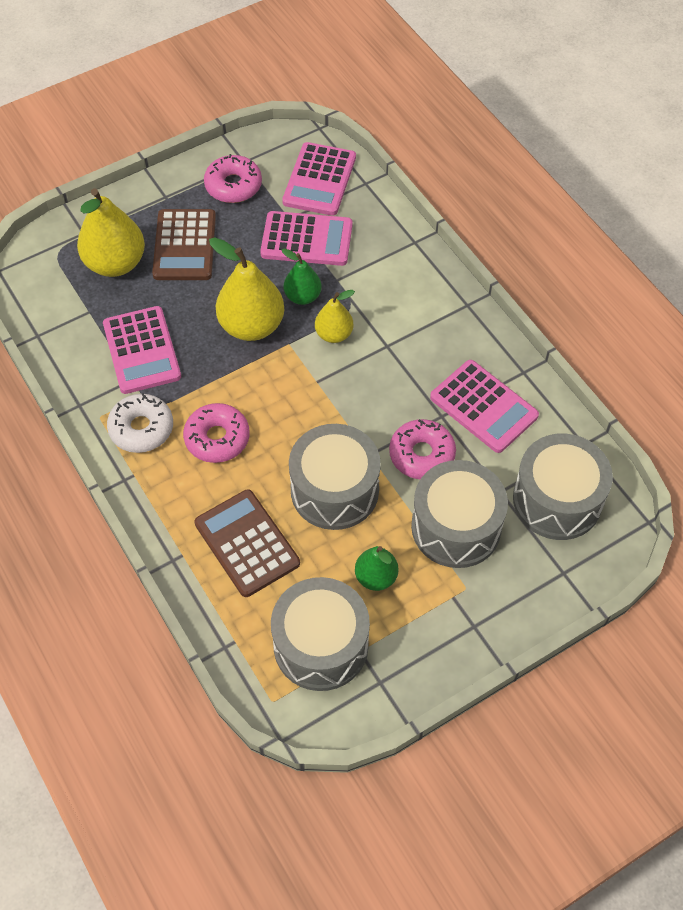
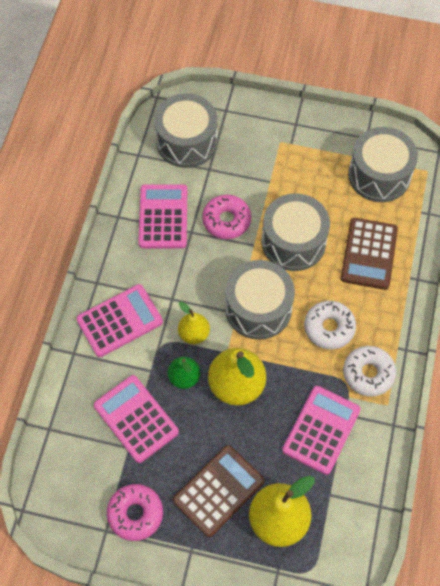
camera: 135 degrees left, 5 degrees up
pink donut [183,403,250,463] -> white donut [304,301,356,349]
pink calculator [282,142,356,216] -> pink calculator moved to [76,284,163,357]
green pear [355,546,399,591] -> none
grey drum [411,460,508,568] -> grey drum moved to [225,260,295,340]

